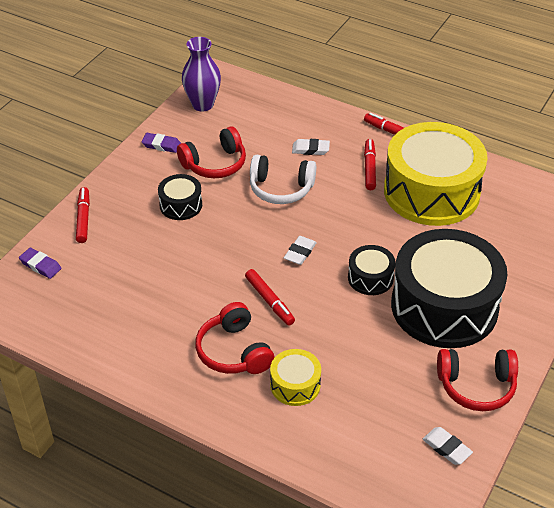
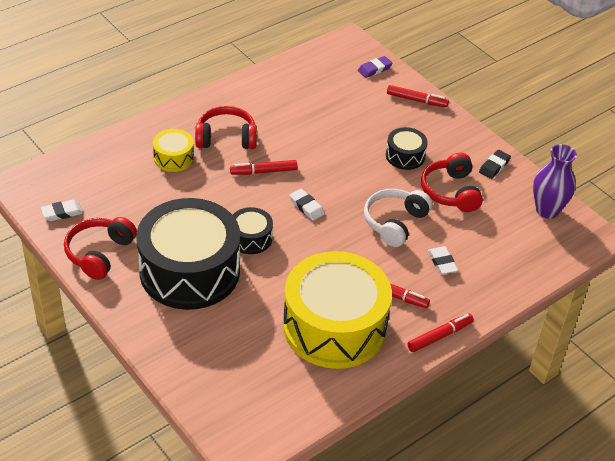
camera: 110 degrees right, 0 degrees up
purple eraser [141,133,181,153] -> black eraser [479,150,511,179]
white eraser [292,139,330,155] -> white eraser turned 45 degrees counterclockwise [428,246,458,274]

